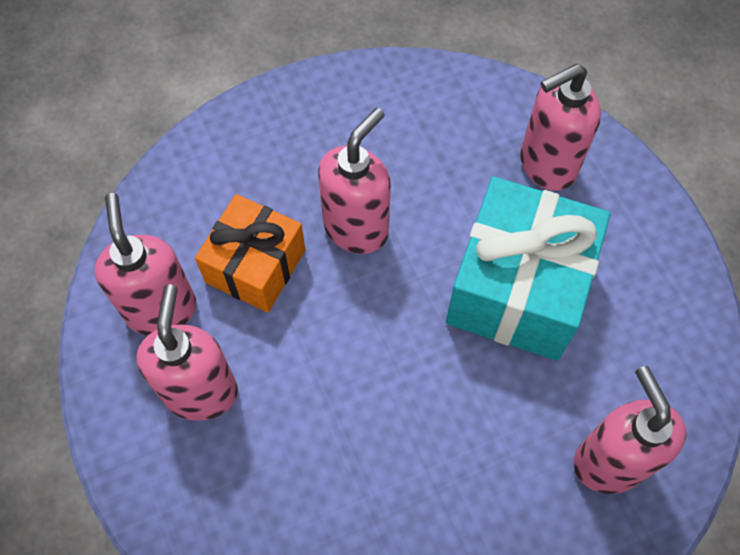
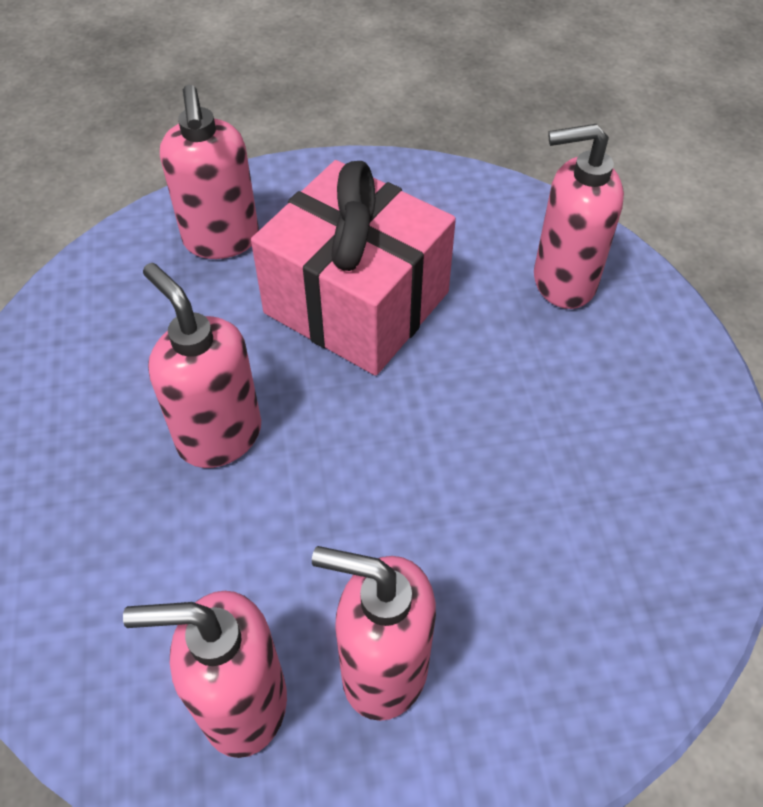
camera: 75 degrees left, 10 degrees down
orange gift [195,194,305,313] -> none
turquoise gift [446,176,611,360] -> pink gift [251,160,456,376]

